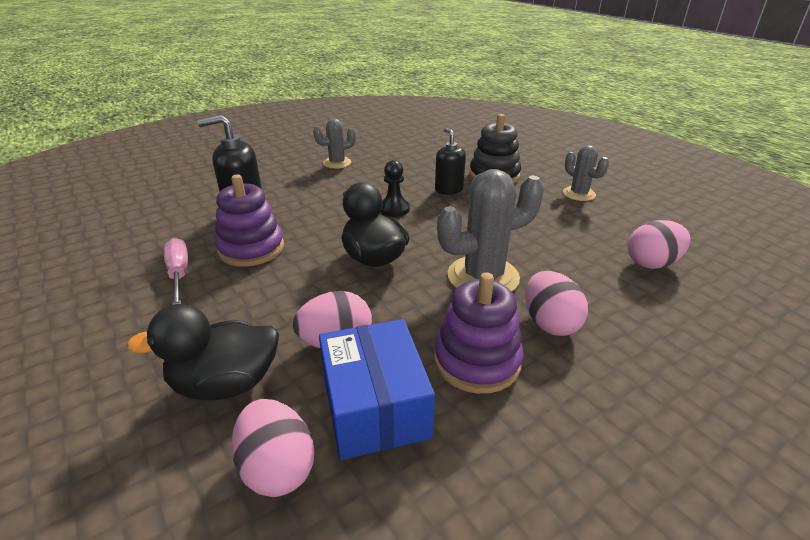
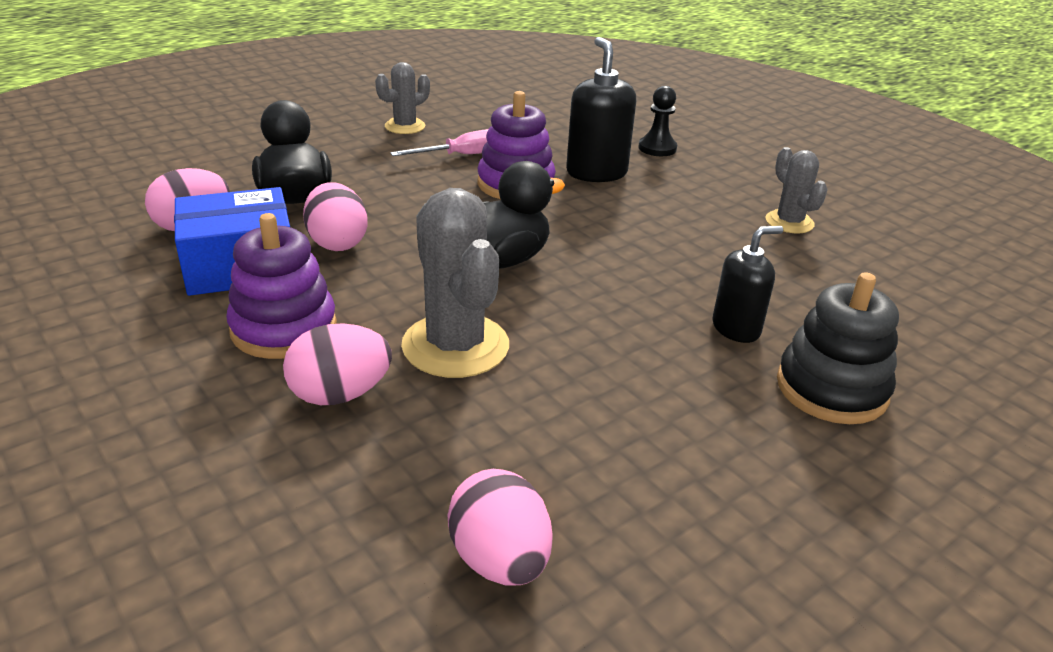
camera: 85 degrees right, 0 degrees up
black pawn [380,160,410,217] -> black pawn moved to [638,86,677,156]
grey cactus [563,145,609,201] -> grey cactus moved to [375,62,430,134]

